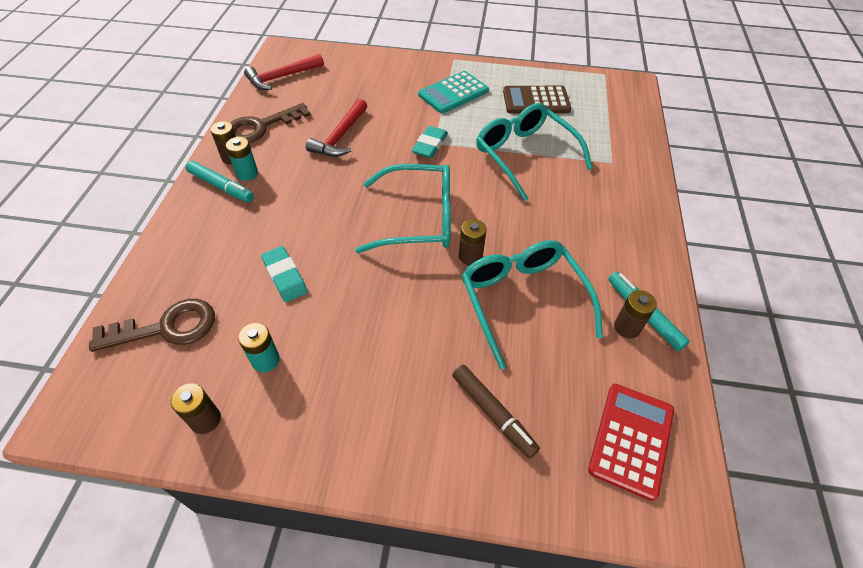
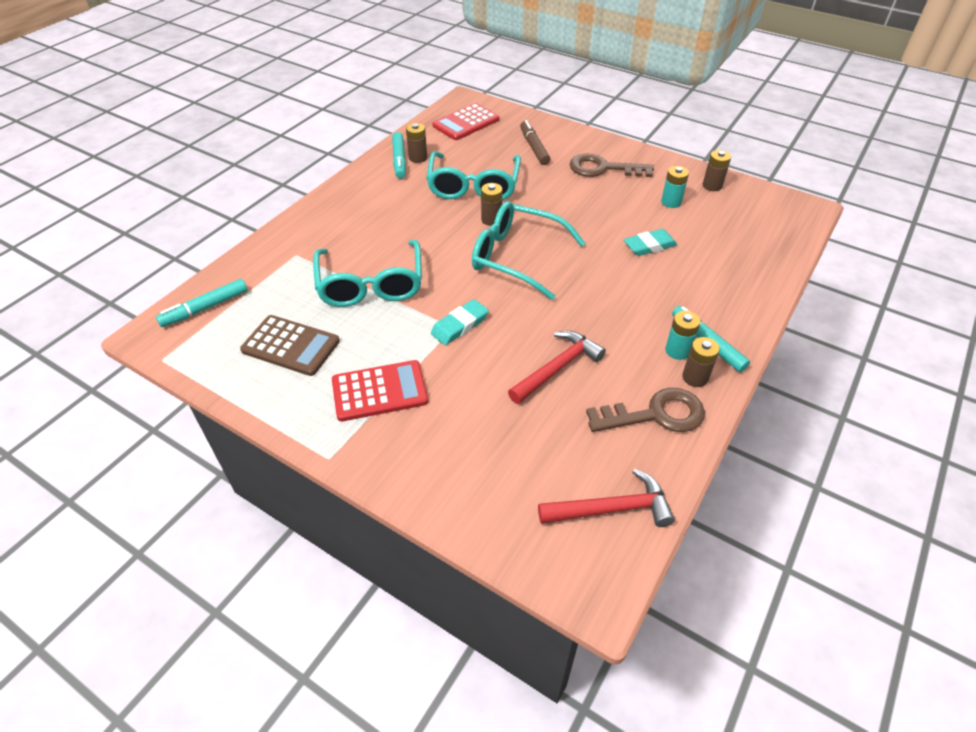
camera: 155 degrees left, 5 degrees down
brown key [89,299,215,352] -> brown key moved to [570,154,654,177]
turquoise eraser [261,246,308,302] -> turquoise eraser turned 75 degrees clockwise [624,229,677,256]
turquoise calculator [418,71,489,114] -> red calculator [332,360,428,422]
none -> turquoise marker [156,279,248,327]

